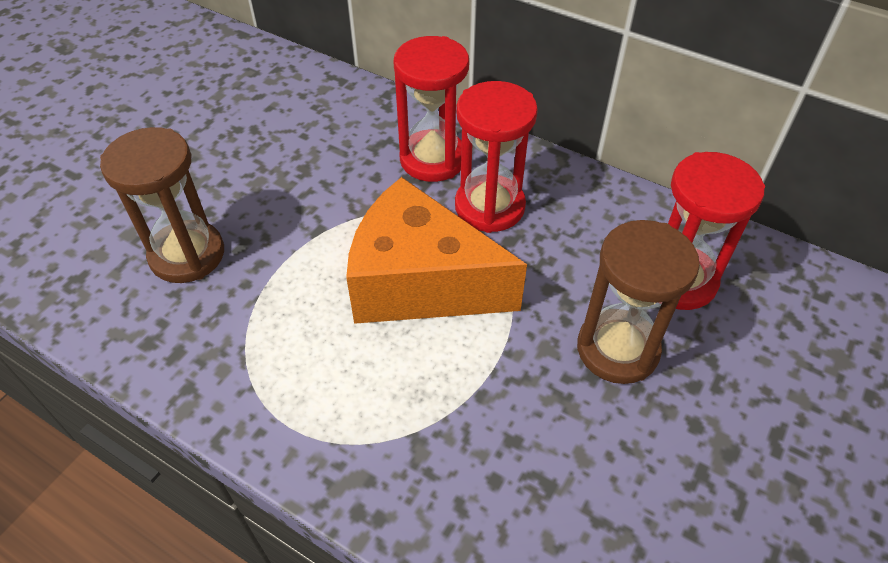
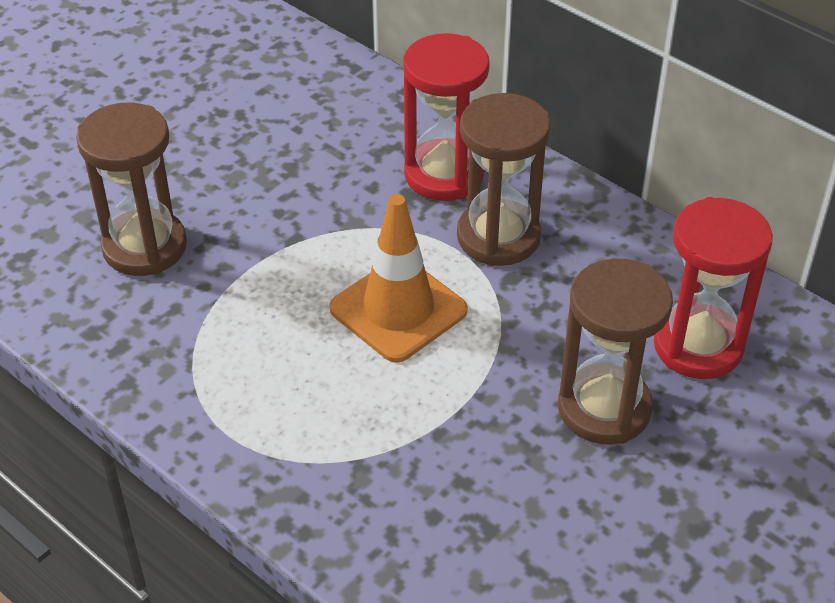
camera: 10 degrees right, 5 degrees down
orange cheese [346,177,527,324] -> orange traffic cone [329,194,468,363]
red hourglass [455,81,538,233] -> brown hourglass [457,93,551,266]

